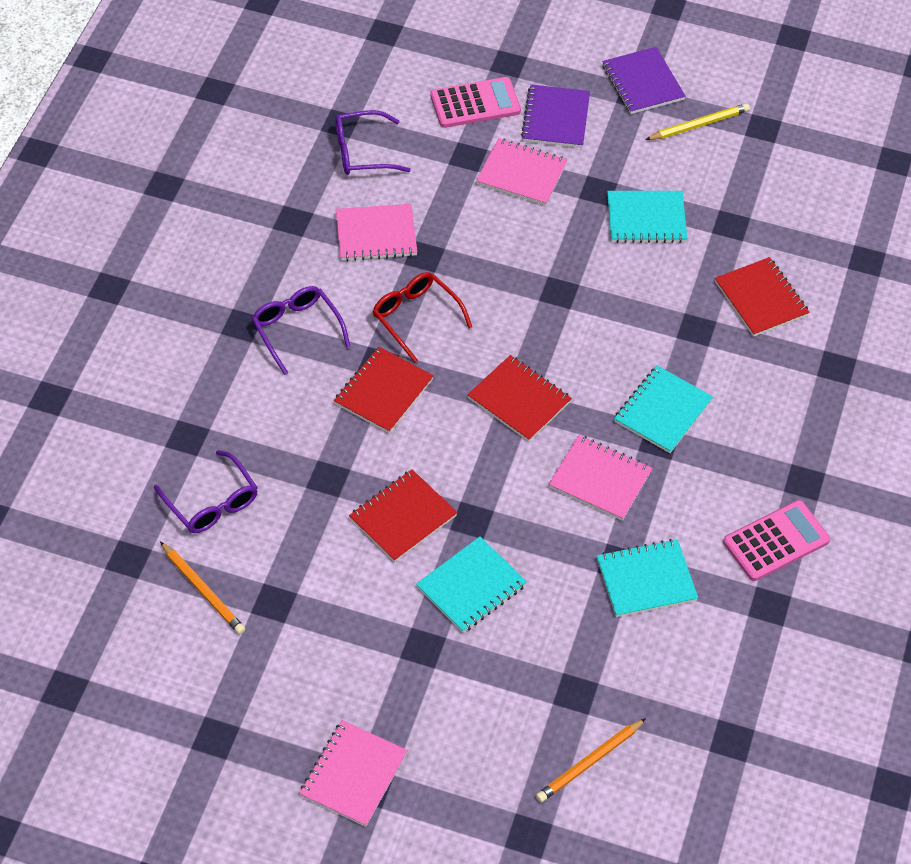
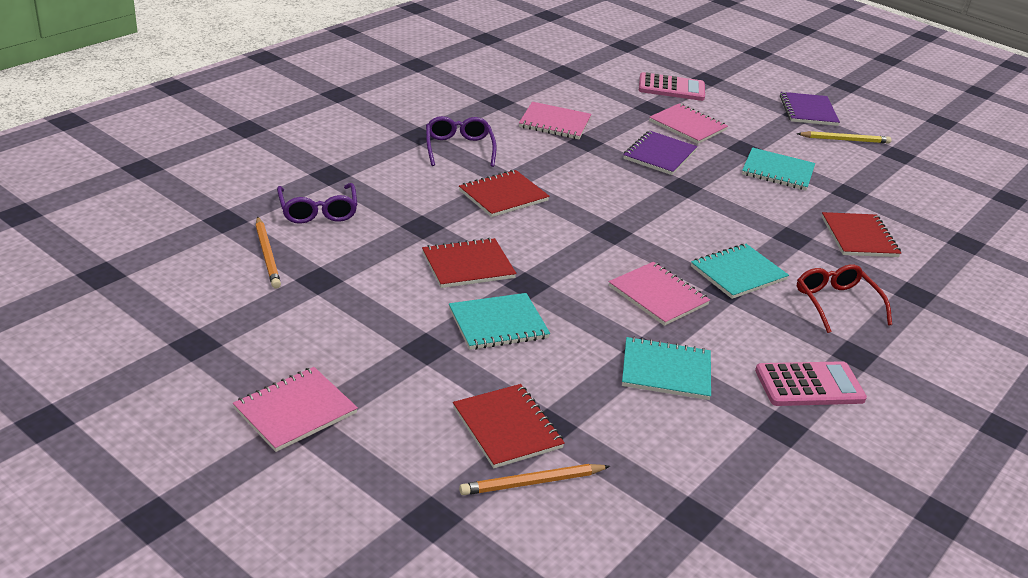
camera: 20 degrees right, 20 degrees down
purple glasses [335,110,410,175] -> none
red glasses [372,272,472,363] -> red glasses moved to [797,264,892,333]
red notebook [468,355,572,442] -> red notebook moved to [453,384,565,468]
purple notebook [521,84,590,148] -> purple notebook moved to [623,131,697,175]

